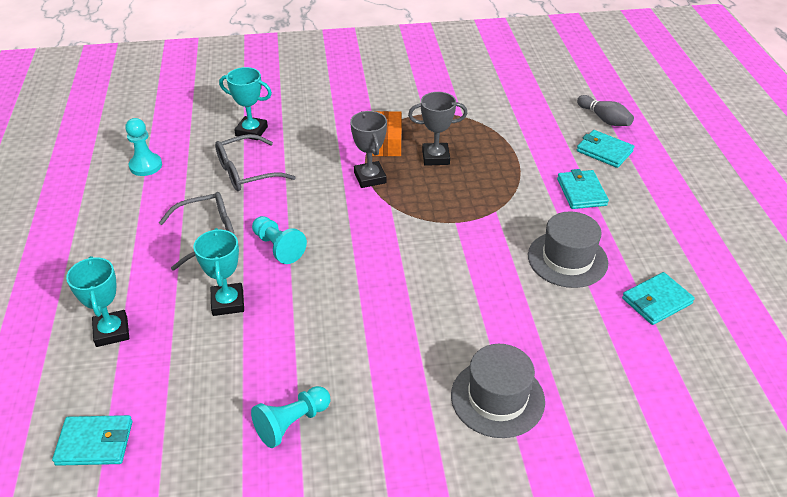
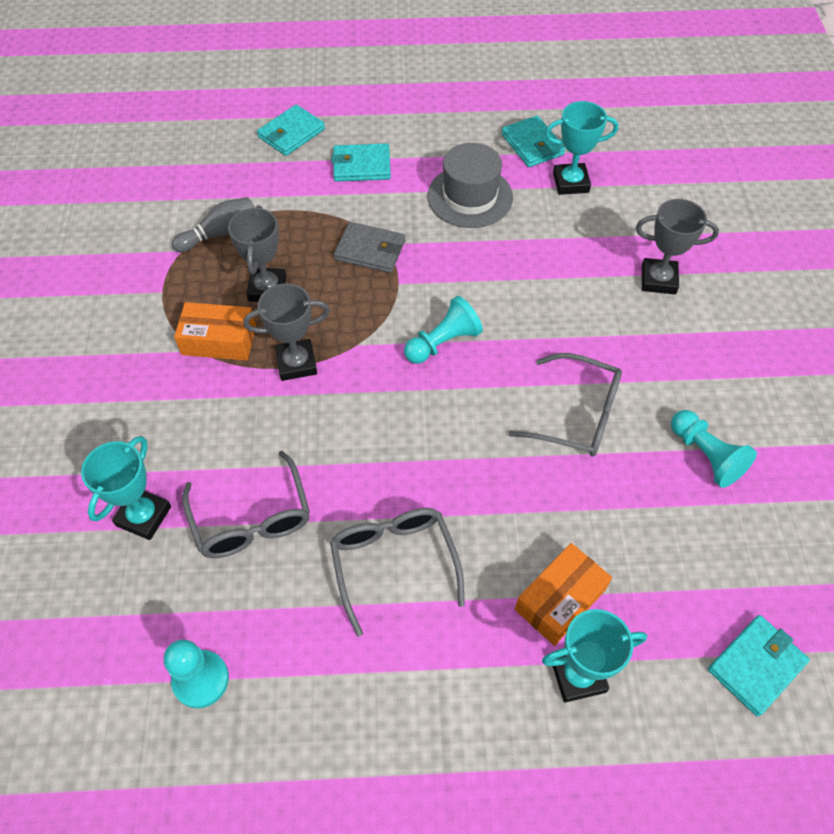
camera: 85 degrees left, 15 degrees up
turquoise wallet [52,415,133,466] -> turquoise wallet turned 45 degrees clockwise [708,615,810,717]
turquoise trophy [193,228,244,316] -> turquoise trophy moved to [545,101,619,195]
turquoise pawn [252,216,307,264] -> turquoise pawn moved to [404,296,483,364]
grey hat [451,344,545,438] -> grey trophy [636,199,719,294]
grey bowling pin [577,95,634,126] -> grey bowling pin moved to [172,197,255,252]
none -> grey wallet [334,222,405,273]
none -> grey glasses [509,353,622,457]
none -> orange box [515,543,612,646]

